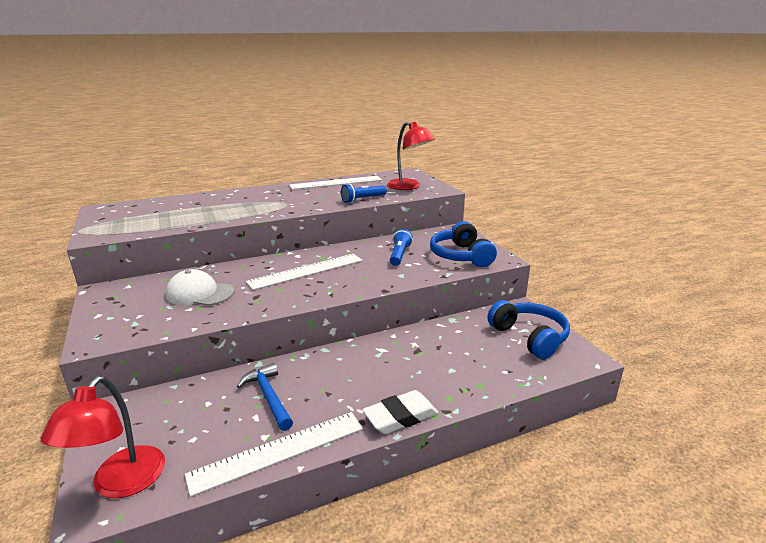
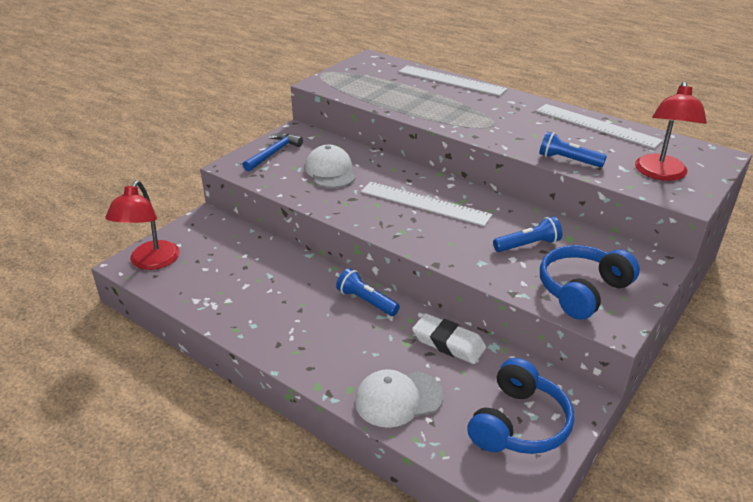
camera: 60 degrees right, 10 degrees up
red lamp [41,376,165,498] -> red lamp turned 60 degrees counterclockwise [105,180,180,270]
white ruler [185,412,363,497] -> white ruler moved to [399,65,508,96]
blue hammer [237,363,293,431] -> blue hammer moved to [243,133,303,171]
white eraser [363,390,438,434] -> white eraser moved to [412,313,486,364]
none -> blue flashlight [336,268,400,316]
none -> white cap [355,369,444,428]

